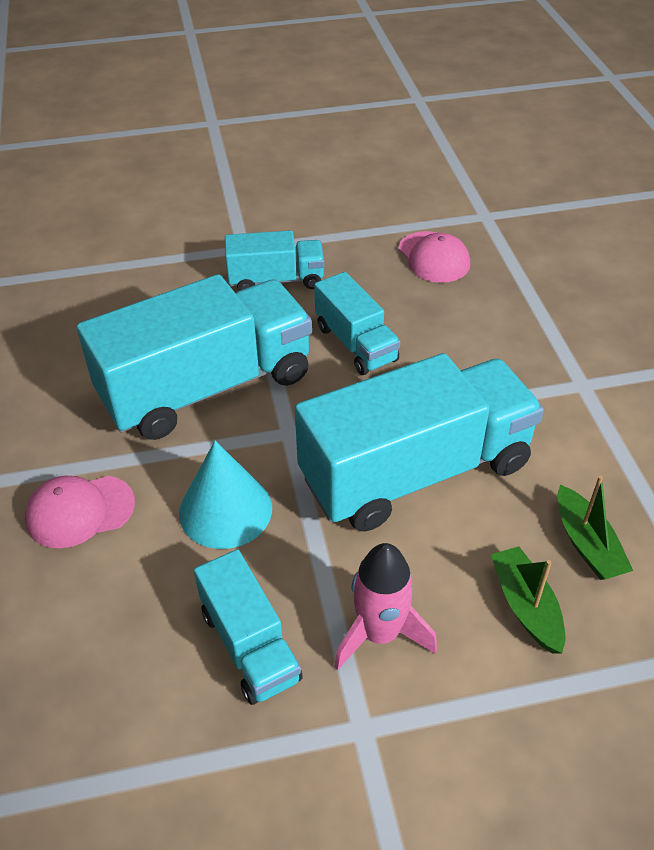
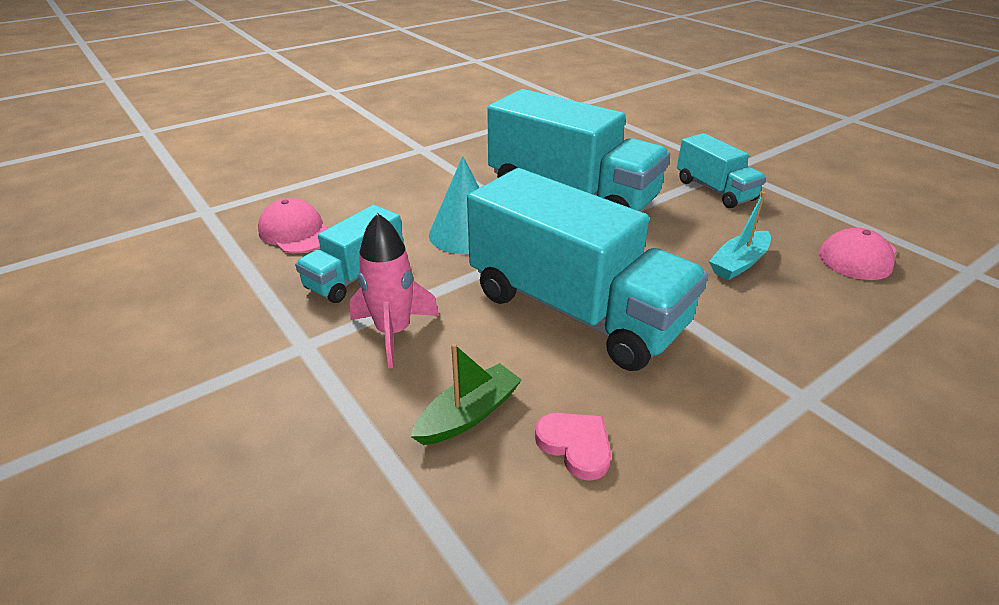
camera: 65 degrees right, 10 degrees down
pink cap [25,476,135,548] -> pink cap moved to [258,198,328,253]
turquoise truck [314,272,401,375] -> none
green boat [557,475,633,580] -> pink heart [535,413,611,481]
none -> turquoise boat [709,192,771,280]

